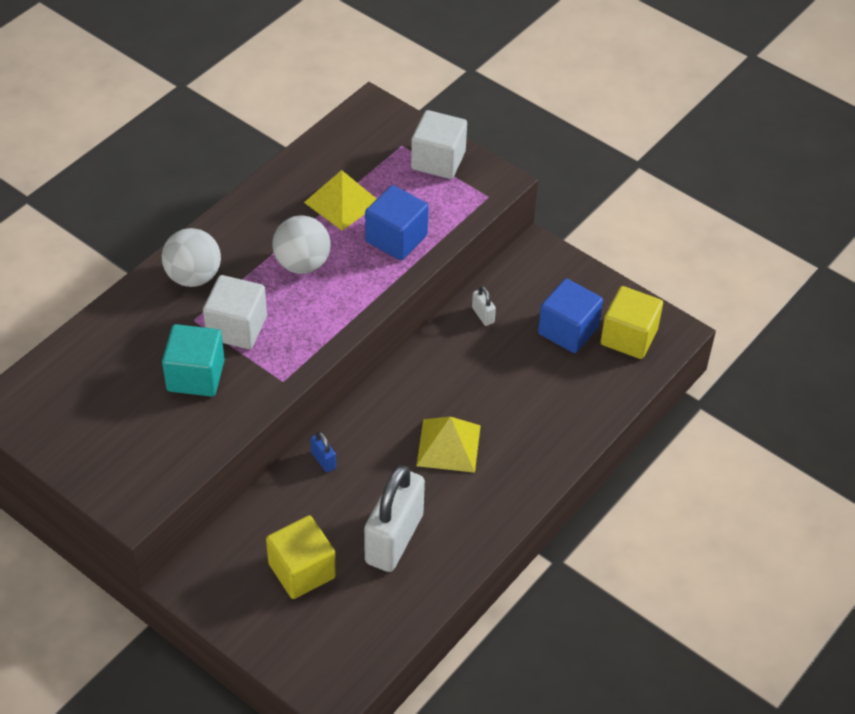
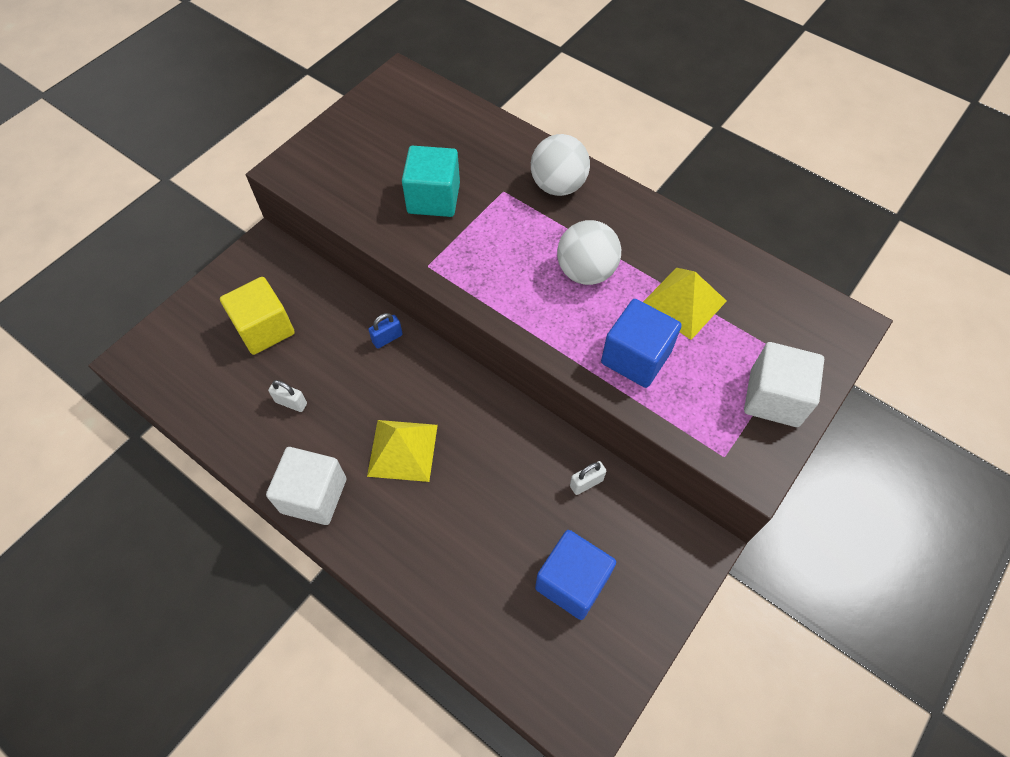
camera: 90 degrees right, 10 degrees up
white cube [203,275,267,349] -> white cube moved to [266,447,346,525]
white padlock [364,465,425,572] -> white padlock [268,380,307,412], size x0.40
yellow cube [601,286,663,359] -> none

